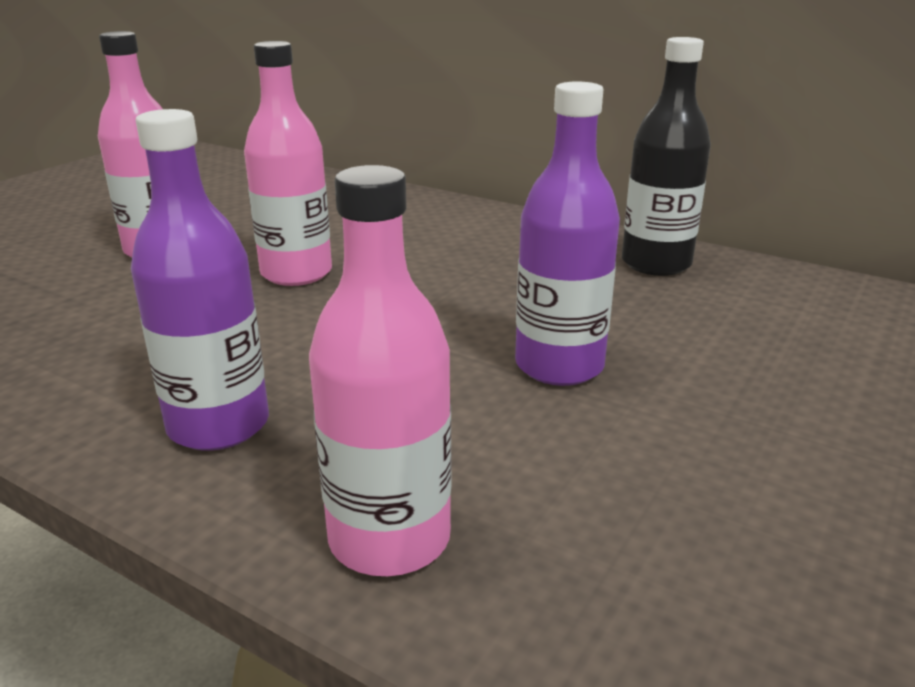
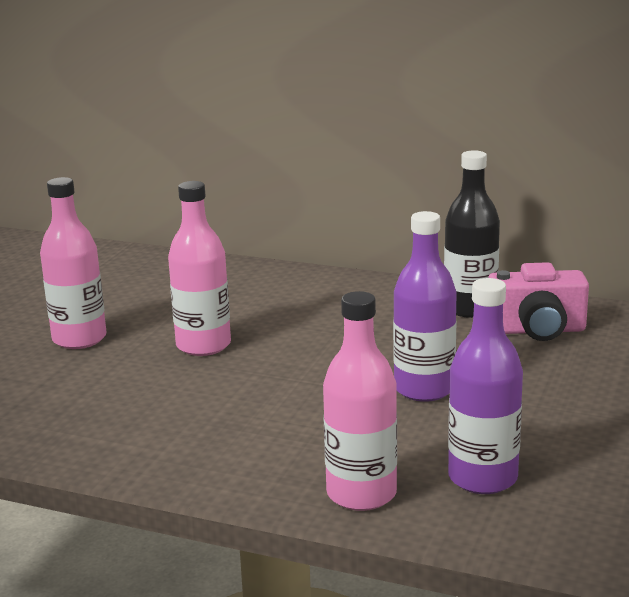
camera: 10 degrees left, 5 degrees down
purple bottle [131,109,269,451] -> purple bottle moved to [448,278,523,494]
none -> pink camera [488,262,589,341]

